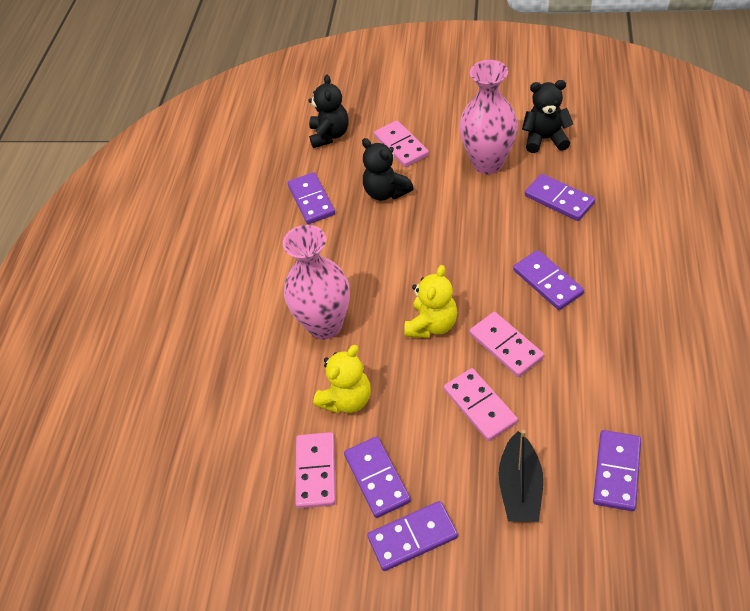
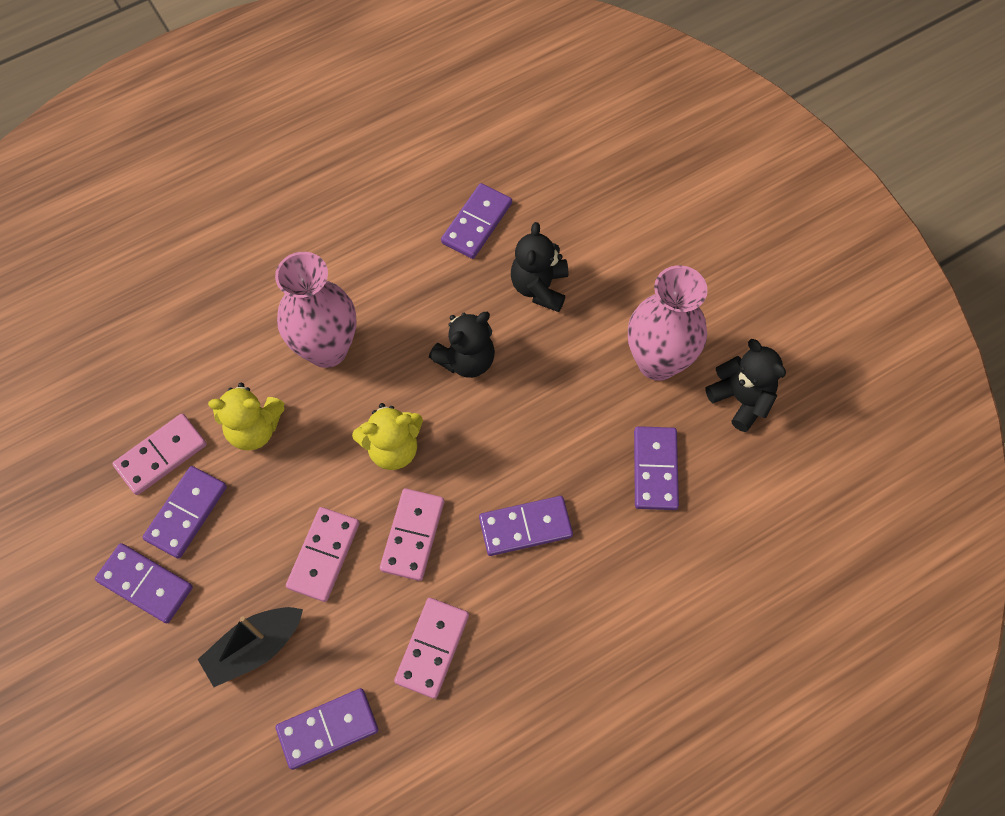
camera: 45 degrees right, 15 degrees up
black teddy bear [308,74,349,148] -> black teddy bear moved to [429,312,495,378]
pink domino [374,120,429,167] -> pink domino moved to [394,598,469,699]
purple domino [513,250,584,310] -> purple domino turned 60 degrees clockwise [479,496,573,556]

